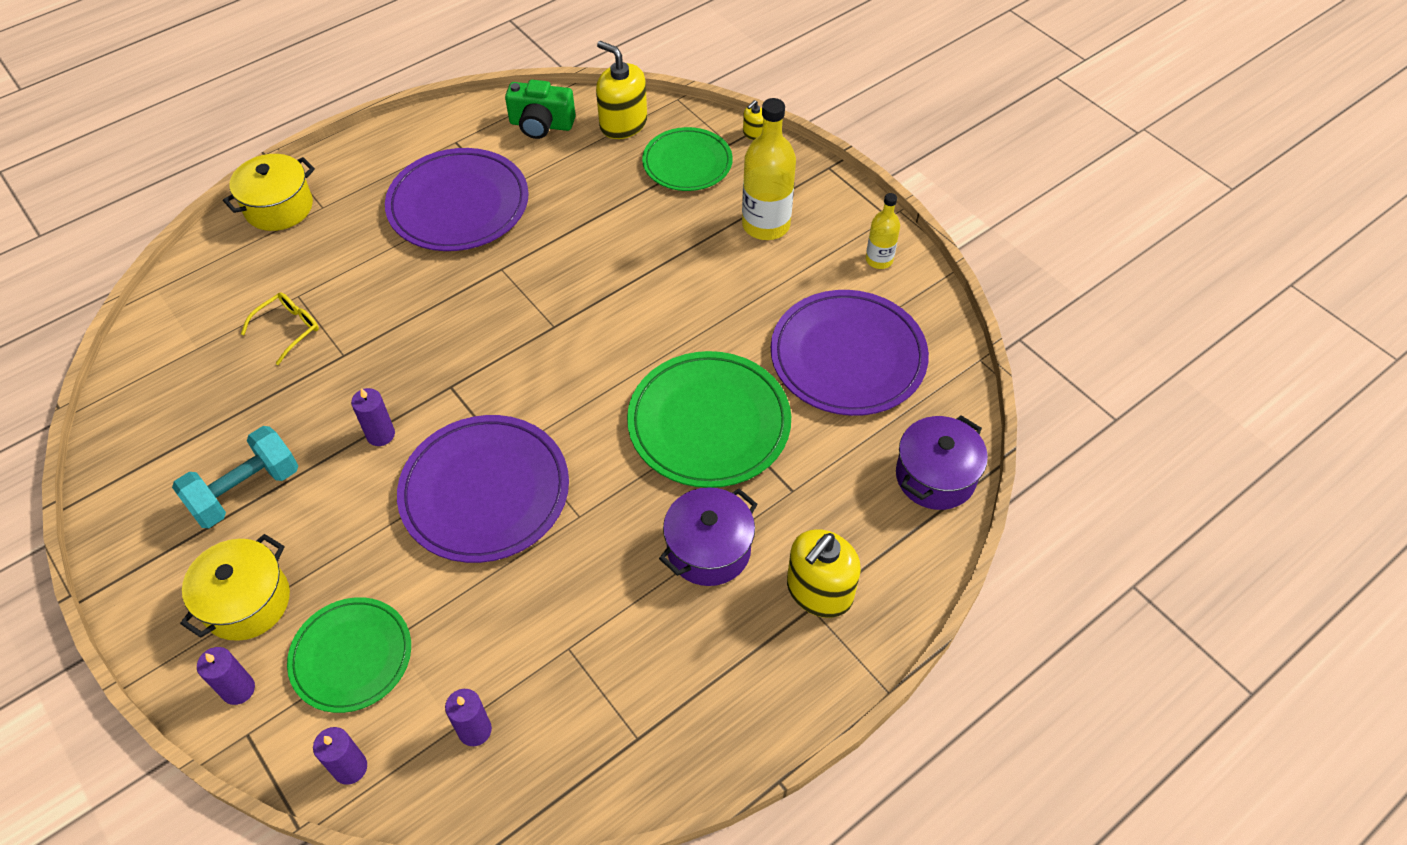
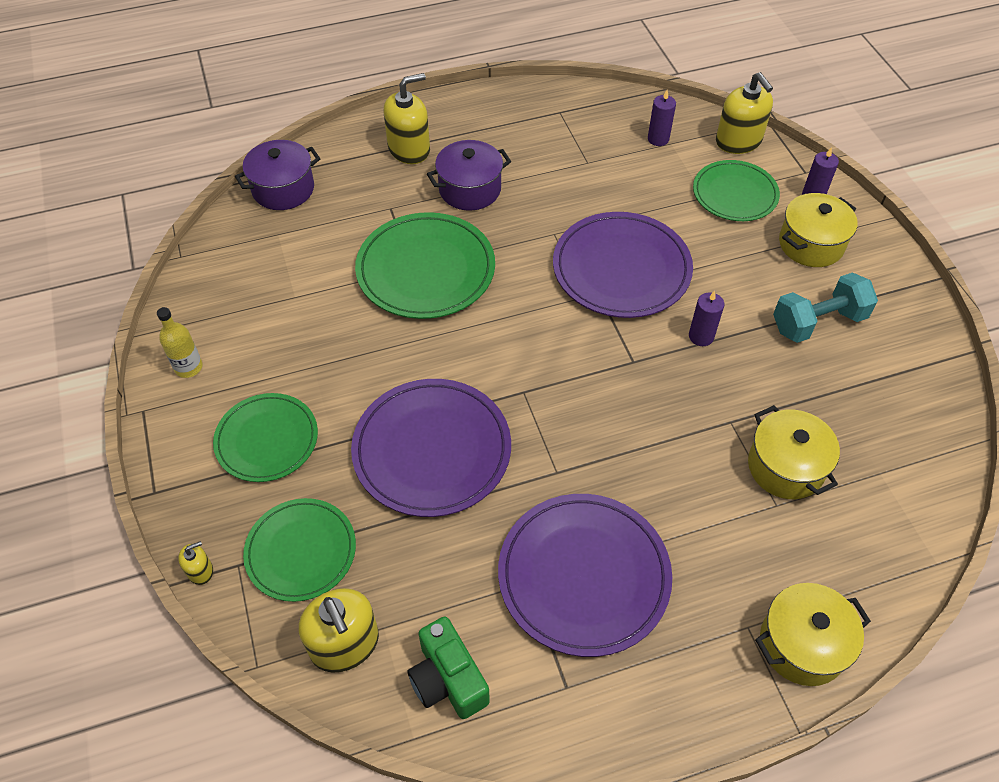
camera: 160 degrees left, 0 degrees up
yellow glasses [241,292,319,365] -> yellow pot [748,405,840,499]
purple candle [313,727,367,785] -> yellow soap dispenser [716,72,773,154]
green camera [505,80,576,139] -> green camera turned 150 degrees counterclockwise [407,616,490,719]
yellow bottle [742,98,796,240] -> green plate [213,393,318,482]
purple plate [771,290,929,416] -> purple plate moved to [351,379,511,517]

